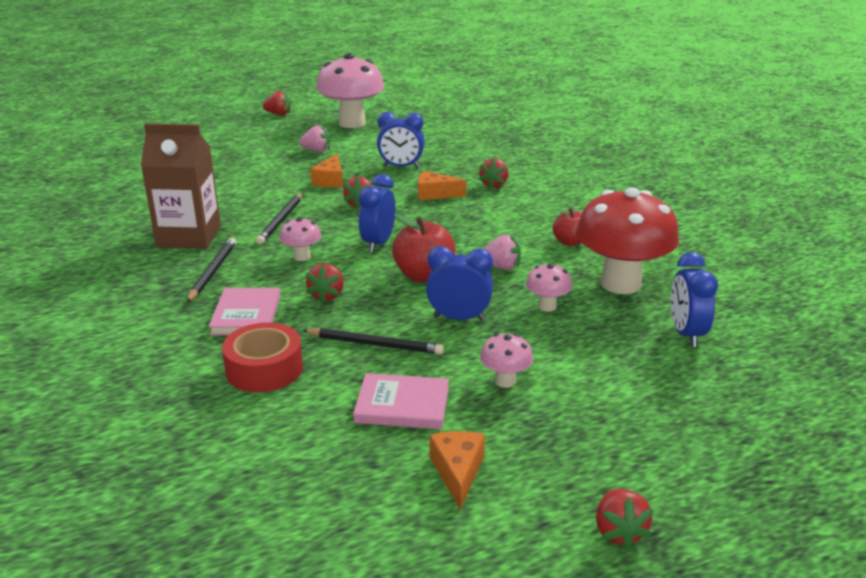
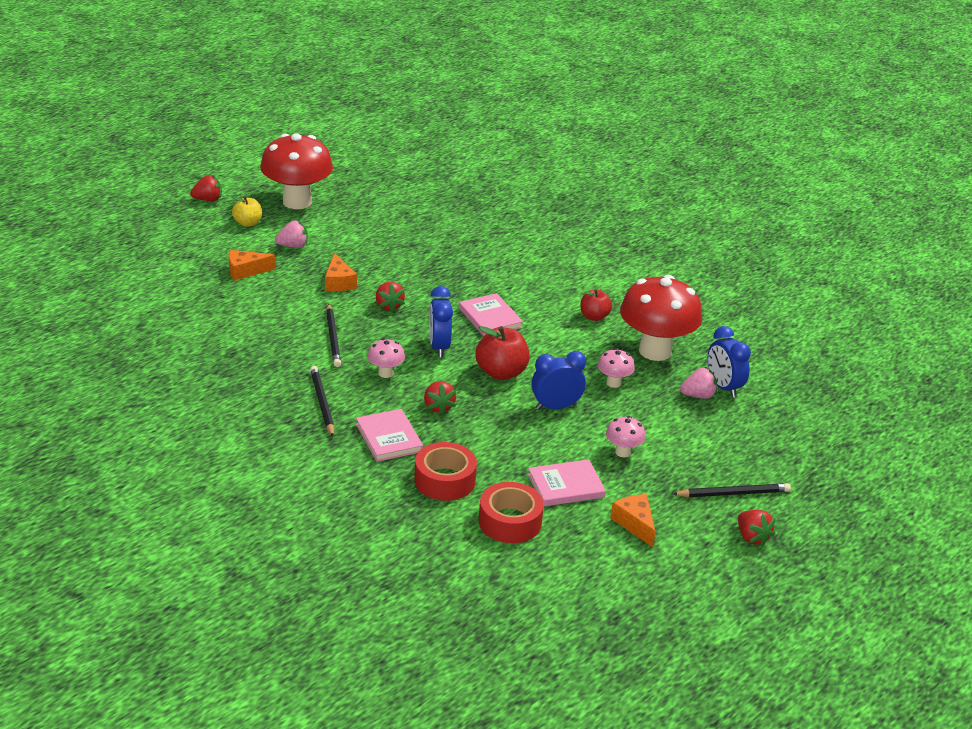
camera: 25 degrees left, 5 degrees up
brown carton [141,123,221,249] -> none
black pencil [302,328,444,355] -> black pencil moved to [673,483,791,497]
pink mushroom [316,53,384,128] -> red mushroom [260,133,333,209]
blue clock [377,112,425,168] -> none
orange cheese [418,171,466,200] -> orange cheese moved to [229,250,275,281]
red strawberry [479,158,508,189] -> none
pink strawberry [483,235,521,270] -> pink strawberry moved to [680,367,717,399]
none -> yellow apple [232,196,262,227]
none -> pink book [459,293,523,336]
none -> red tape [479,482,544,543]

